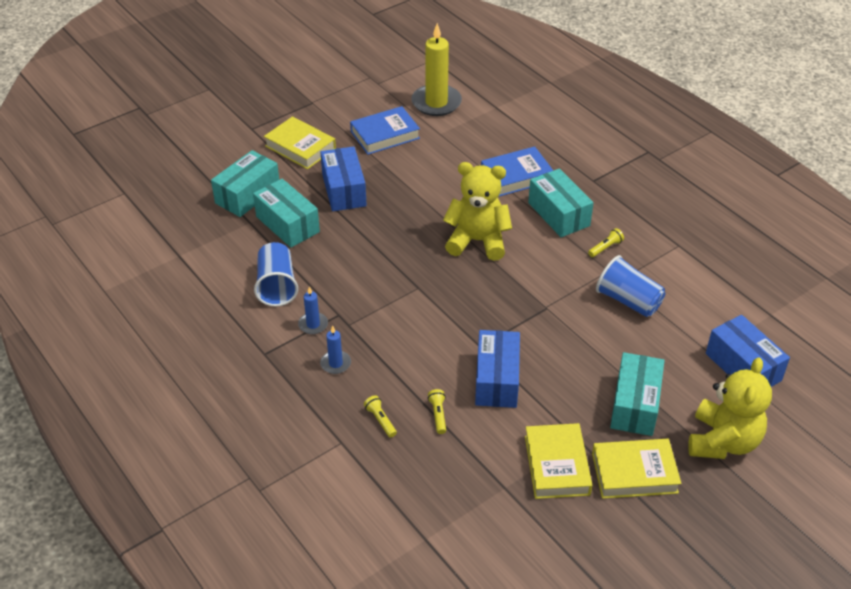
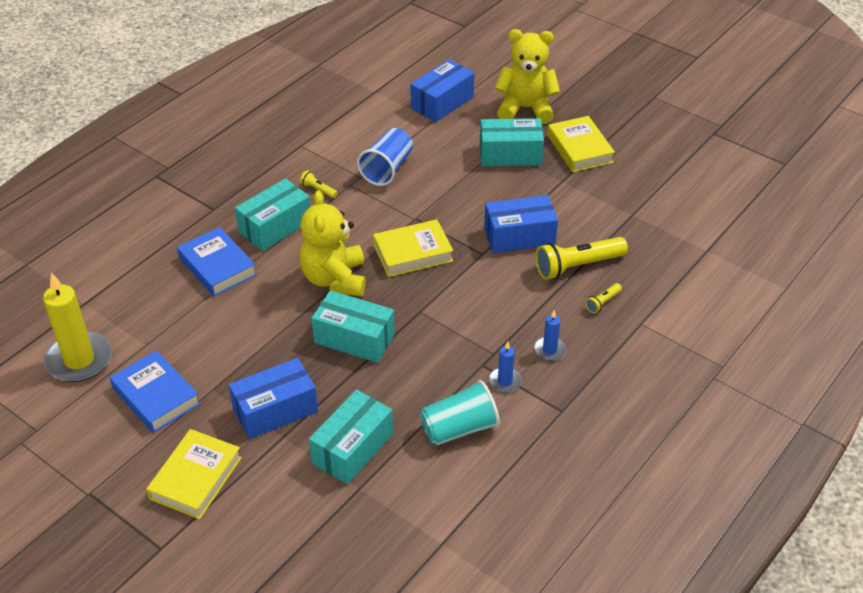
camera: 105 degrees left, 0 degrees up
turquoise box [211,150,279,217] -> turquoise box moved to [312,290,395,363]
blue cup [254,242,298,306] -> turquoise cup [420,380,500,446]
yellow flashlight [428,389,446,434] -> yellow flashlight [535,237,628,280], size x2.14
yellow book [525,423,592,499] -> yellow book moved to [373,219,453,277]

